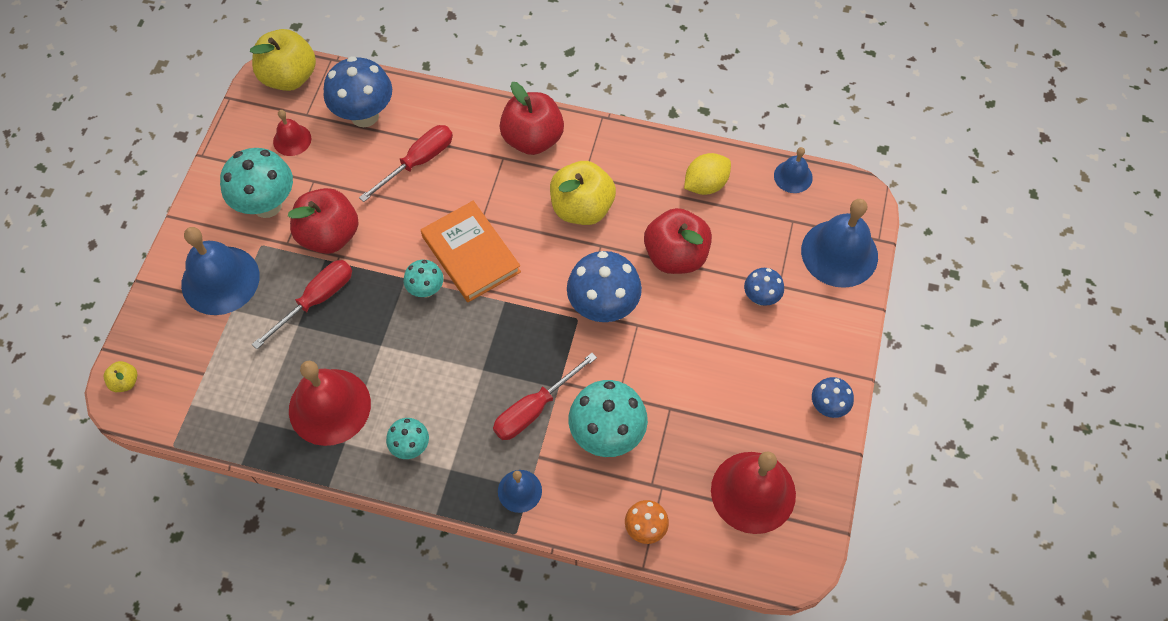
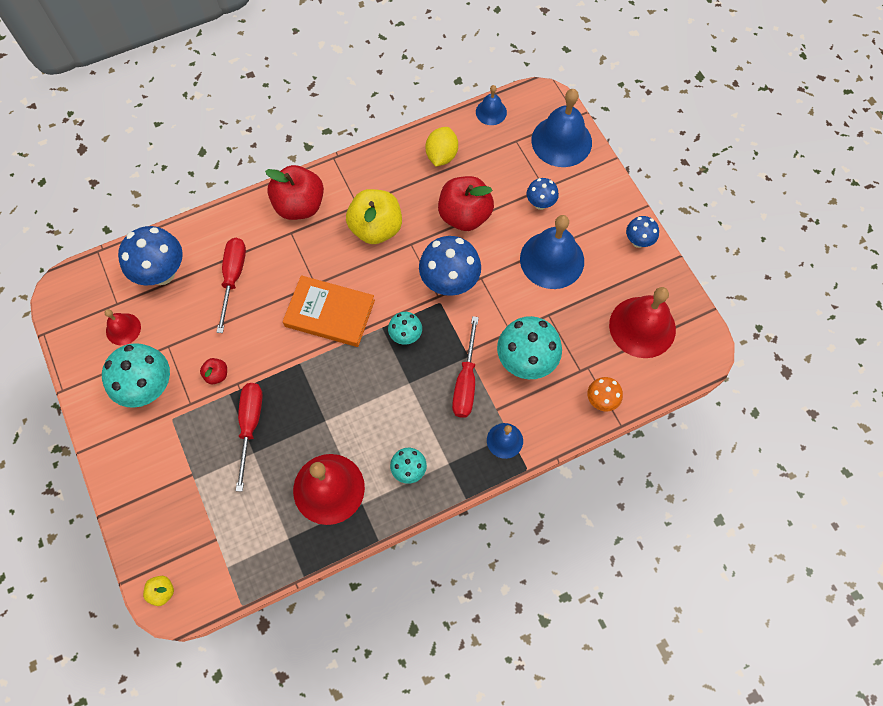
camera: 40 degrees left, 5 degrees up
blue bell [181,227,260,315] -> blue bell moved to [520,215,584,289]
yellow apple [250,29,316,91] -> none
red apple [288,188,358,254] -> red apple [200,358,227,384], size x0.45
turquoise mushroom [404,260,444,298] -> turquoise mushroom moved to [388,312,422,345]

